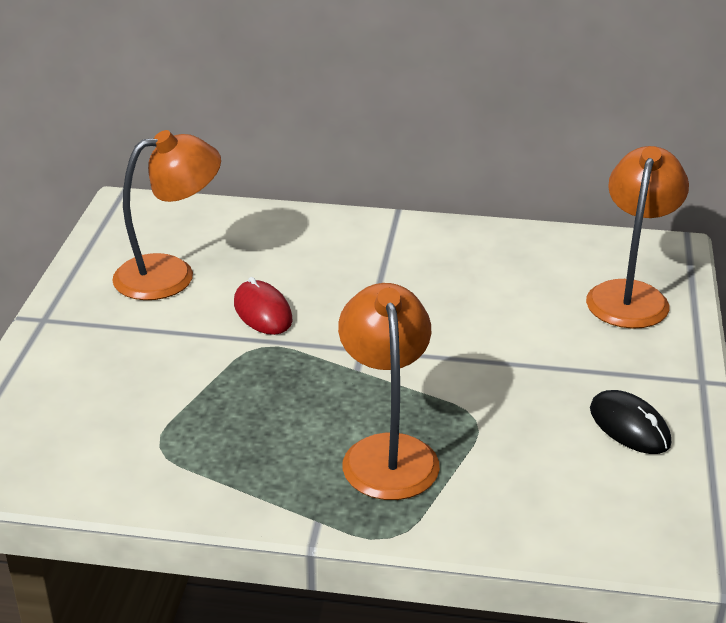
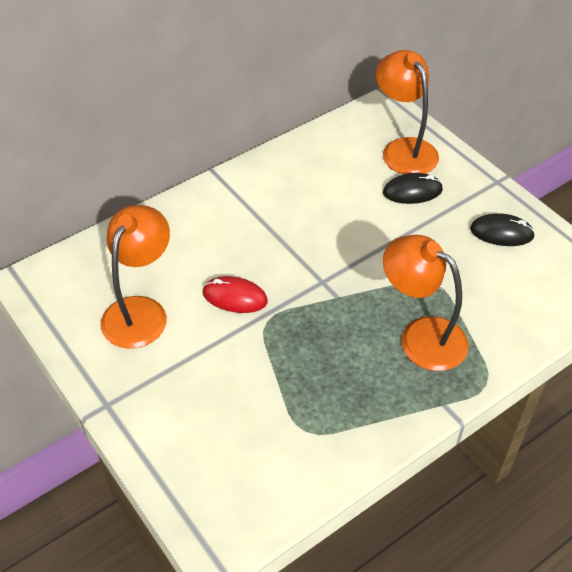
camera: 45 degrees left, 15 degrees up
none -> black mouse [383,173,443,204]

